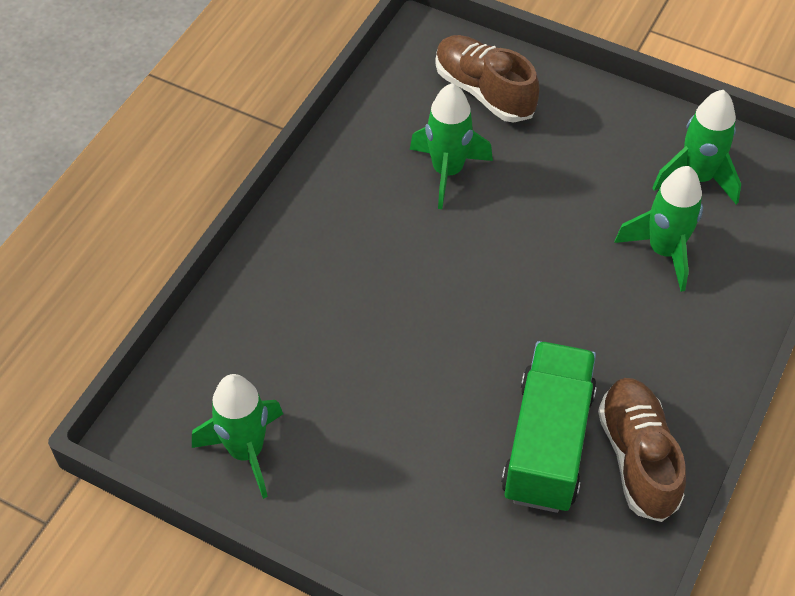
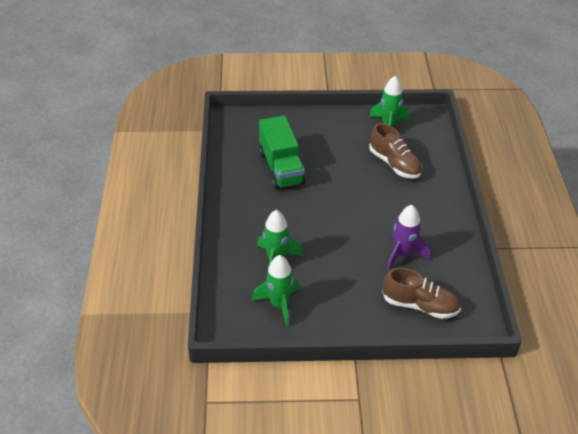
camera: 150 degrees right, 10 degrees down
green rocket [410,83,493,209] -> purple rocket [387,205,430,271]
brown shoe [598,378,686,522] -> brown shoe moved to [369,123,422,179]

